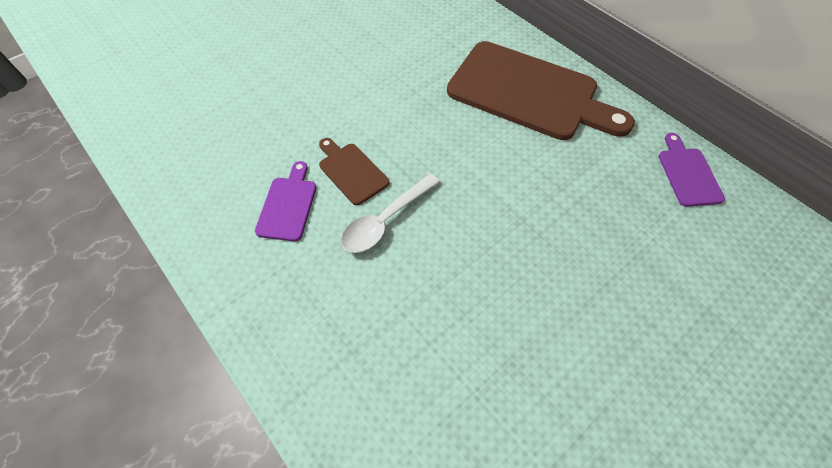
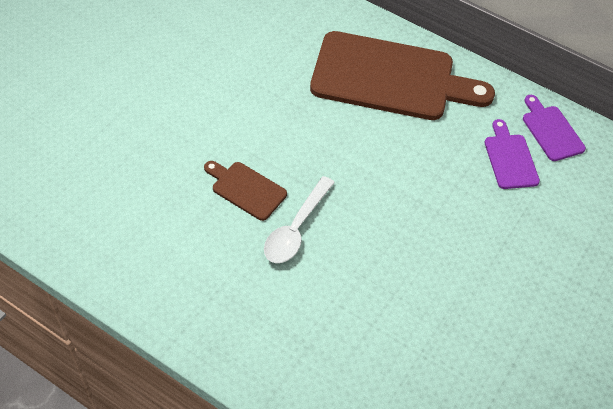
camera: 20 degrees left, 5 degrees down
purple cutting board [255,161,316,241] -> purple cutting board moved to [485,119,540,189]

